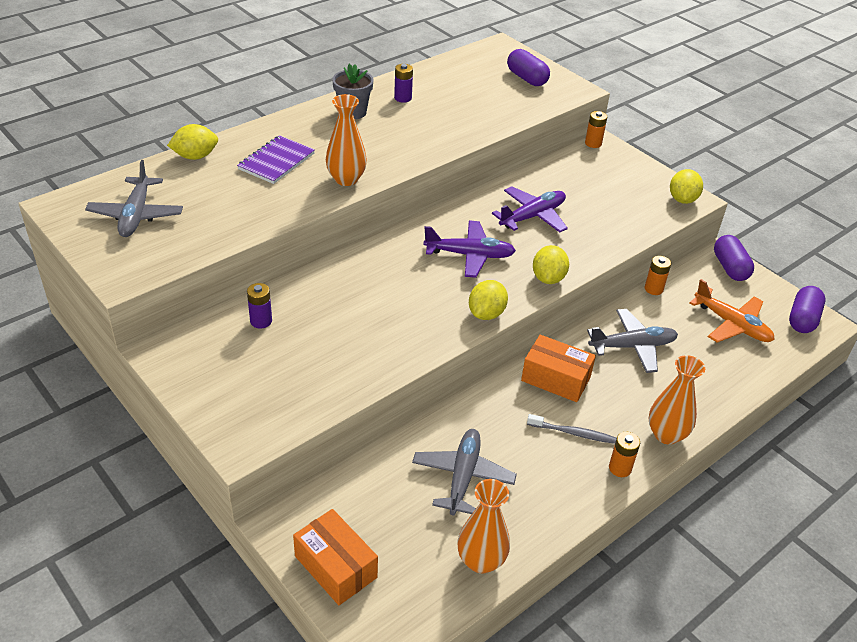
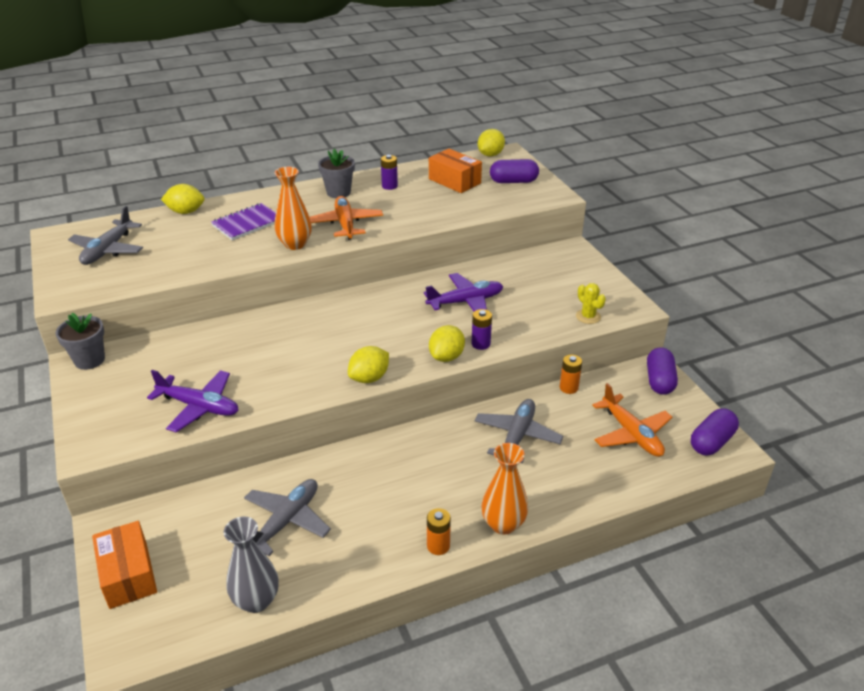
camera: 20 degrees right, 5 degrees down
purple battery [247,283,272,329] -> purple battery moved to [471,309,492,350]
purple plane [423,221,516,278] -> purple plane moved to [147,370,238,432]
orange vase [458,479,510,574] -> grey vase [224,516,278,613]
purple capsule [507,49,550,86] -> purple capsule turned 75 degrees counterclockwise [490,159,539,183]
orange box [521,335,596,402] -> orange box moved to [429,149,482,193]
grey toothbrush [527,414,617,444] -> none
orange battery [585,111,607,148] -> none
grey plane [587,309,678,373] -> grey plane turned 75 degrees counterclockwise [474,399,563,463]
yellow lemon [670,169,703,204] -> yellow lemon moved to [478,129,505,157]
none -> grey flower pot [56,313,105,370]
none -> orange plane [310,196,383,240]
none -> yellow cactus [576,283,606,324]

